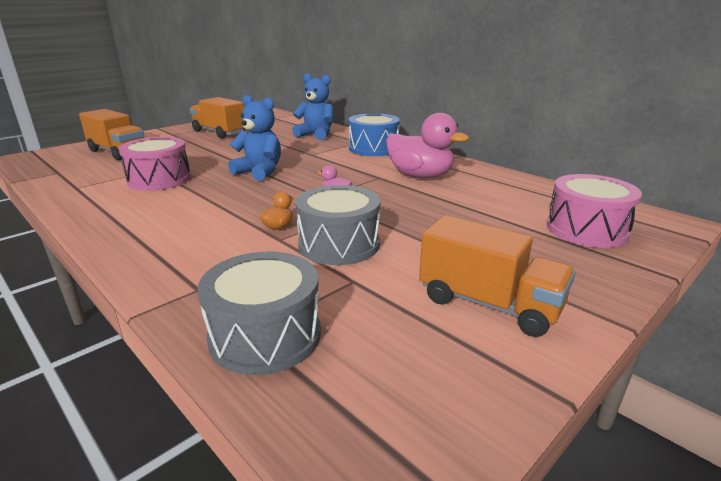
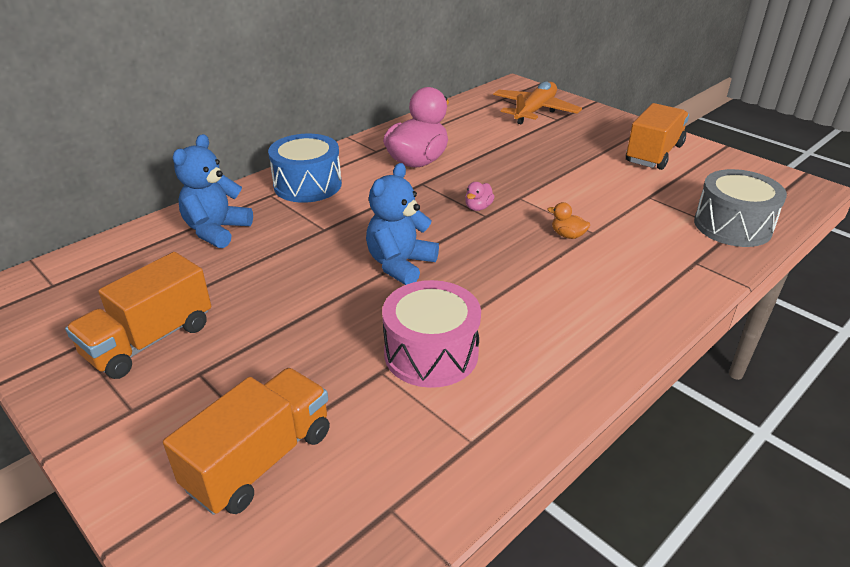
camera: 90 degrees left, 10 degrees up
grey drum [296,185,380,265] -> none
pink drum [547,174,642,248] -> orange plane [493,81,582,125]

